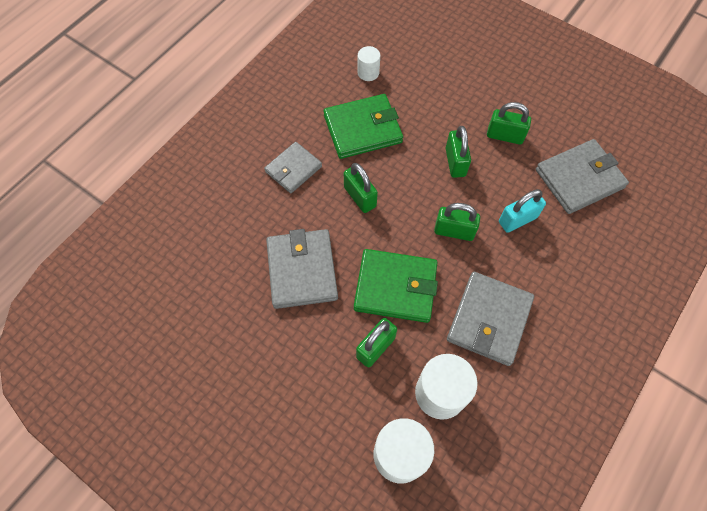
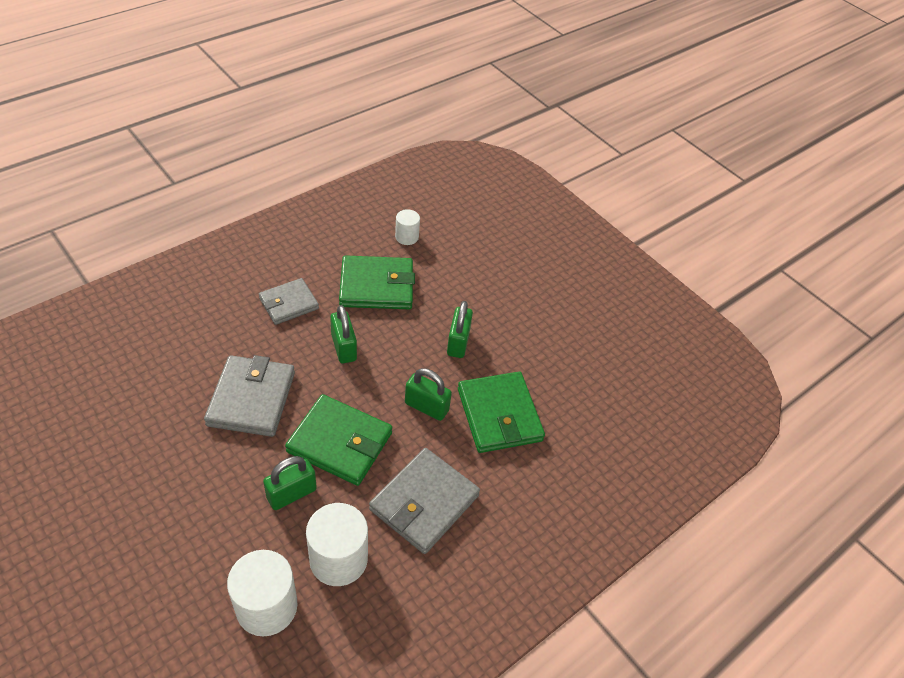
camera: 10 degrees right, 15 degrees down
green padlock [487,102,531,144] -> none
turquoise padlock [499,189,546,233] -> green wallet [458,372,545,453]
grey wallet [536,139,629,214] -> none

